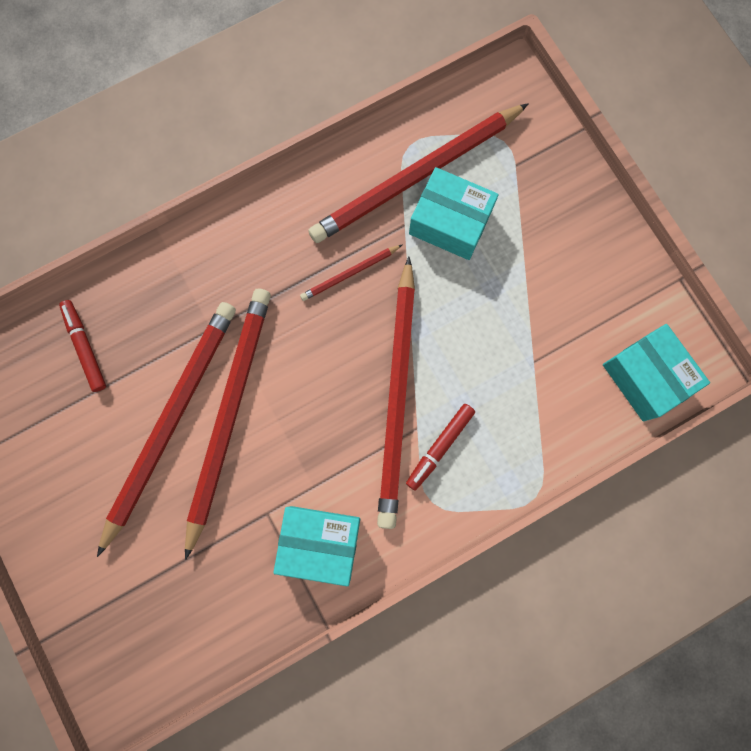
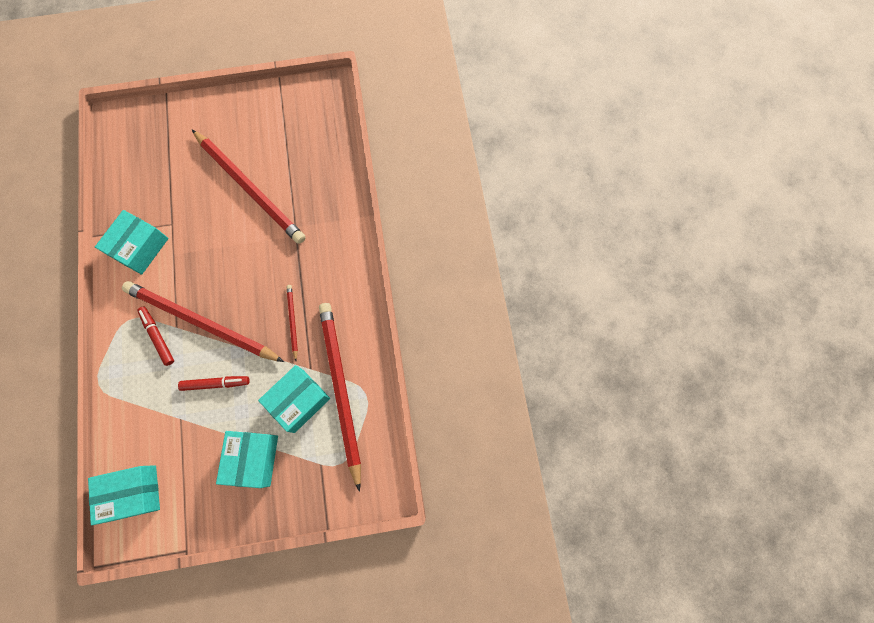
camera: 110 degrees right, 5 degrees down
red marker [59,300,106,392] -> red marker moved to [178,376,250,391]
red pencil [185,289,271,560] -> none
none -> turquoise box [216,431,278,488]

